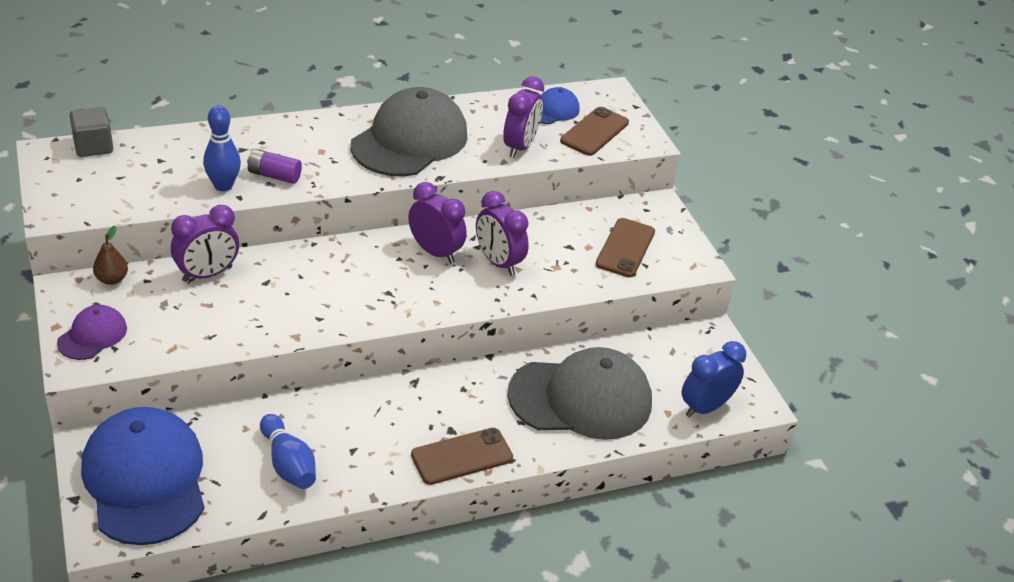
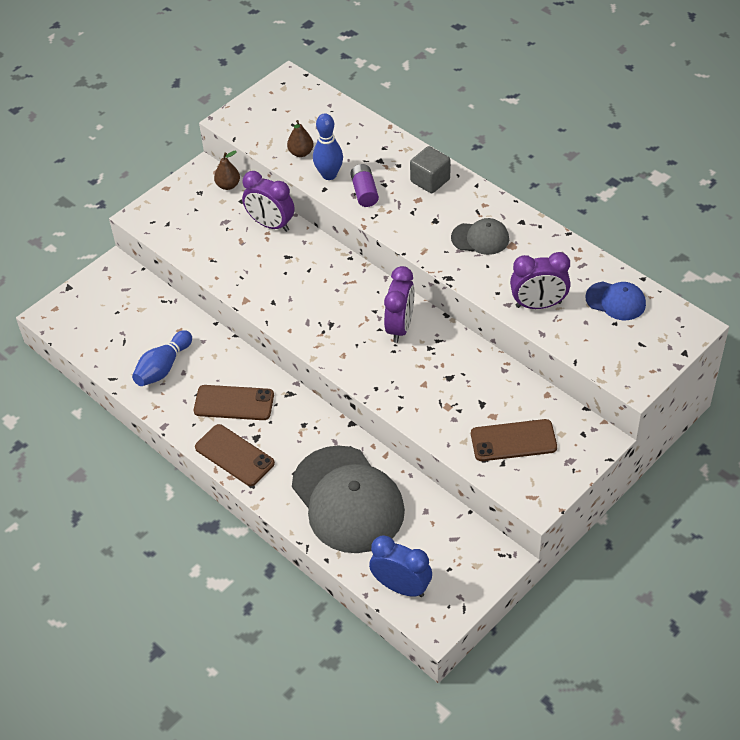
camera: 70 degrees right, 10 degrees up
purple cap [57,305,127,360] -> none
grey cube [69,107,113,157] -> grey cube moved to [410,146,450,193]
blue cap [81,407,205,545] -> none
grey cap [350,87,468,177] -> grey cap [451,218,509,255], size x0.47
purple clock [476,191,529,276] -> none
brown phone [560,107,629,156] -> brown phone moved to [194,385,274,420]
none -> brown pear [287,120,314,157]

